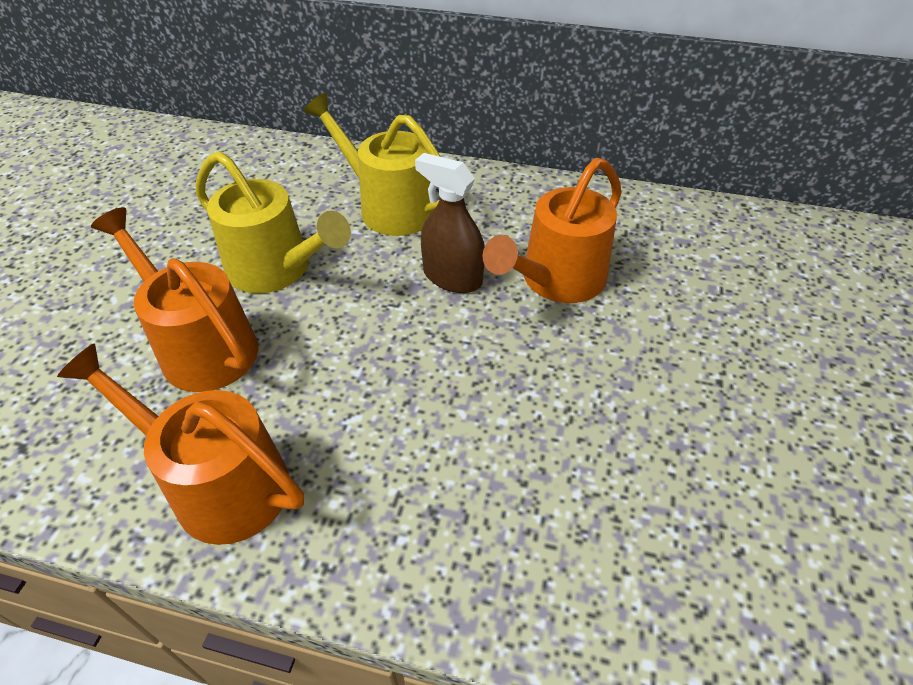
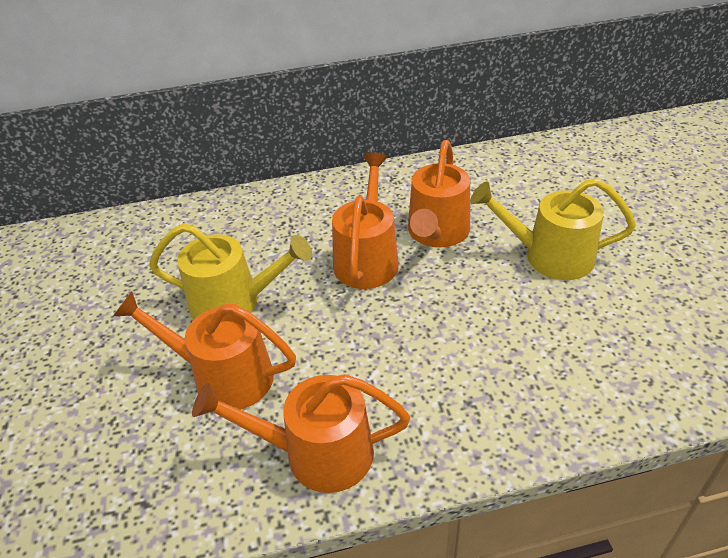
camera: 25 degrees left, 5 degrees down
yellow watering can [303,93,441,236] -> yellow watering can moved to [470,178,636,280]
brown spray bottle [415,153,485,293] -> orange watering can [332,152,399,289]

